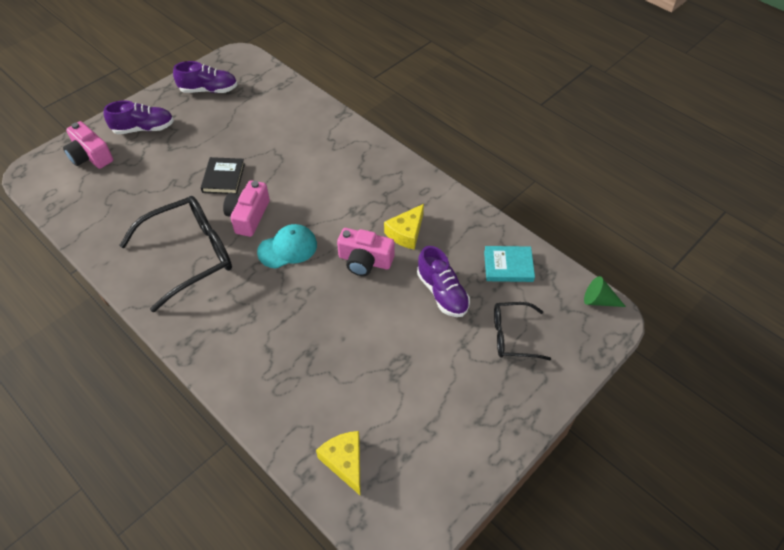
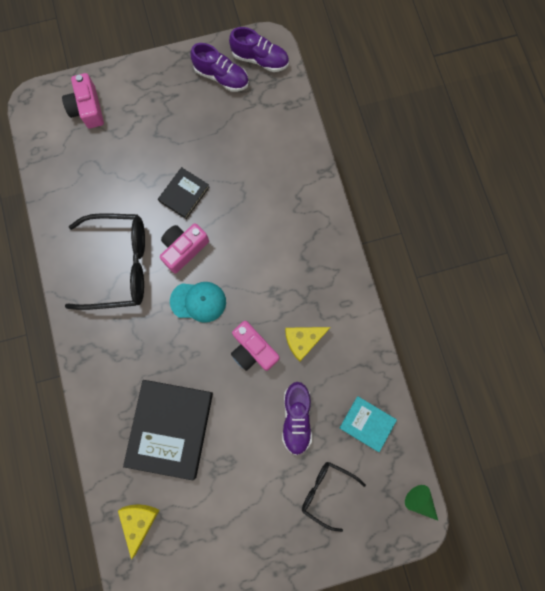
camera: 30 degrees right, 25 degrees up
purple shoe [104,100,174,134] -> purple shoe moved to [229,27,289,72]
none -> black book [123,380,213,480]

